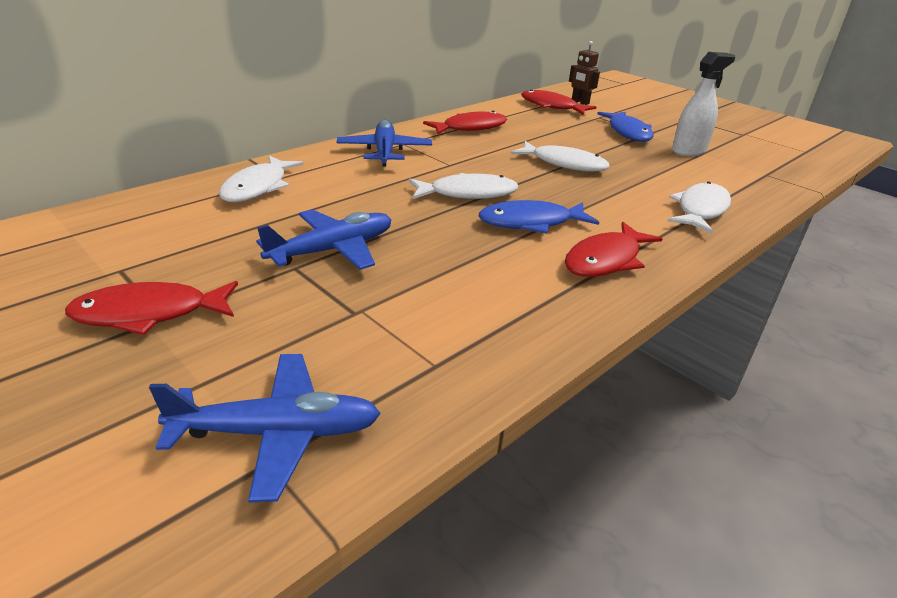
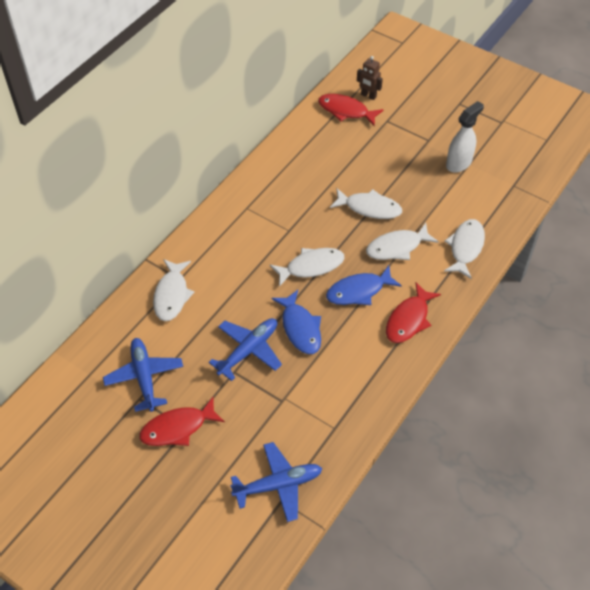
camera: 10 degrees left, 20 degrees up
blue plane [336,120,432,167] -> blue plane moved to [103,338,183,412]
red fish [423,111,507,135] -> none
blue fish [597,112,654,142] -> blue fish moved to [272,290,321,354]
none -> white fish [366,223,439,260]

